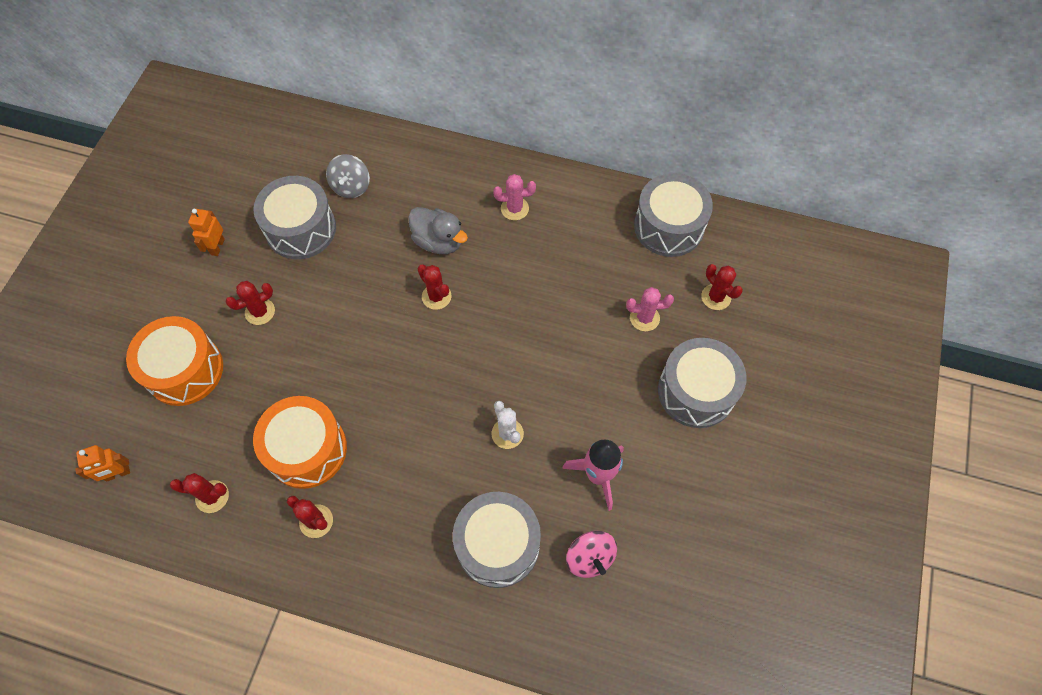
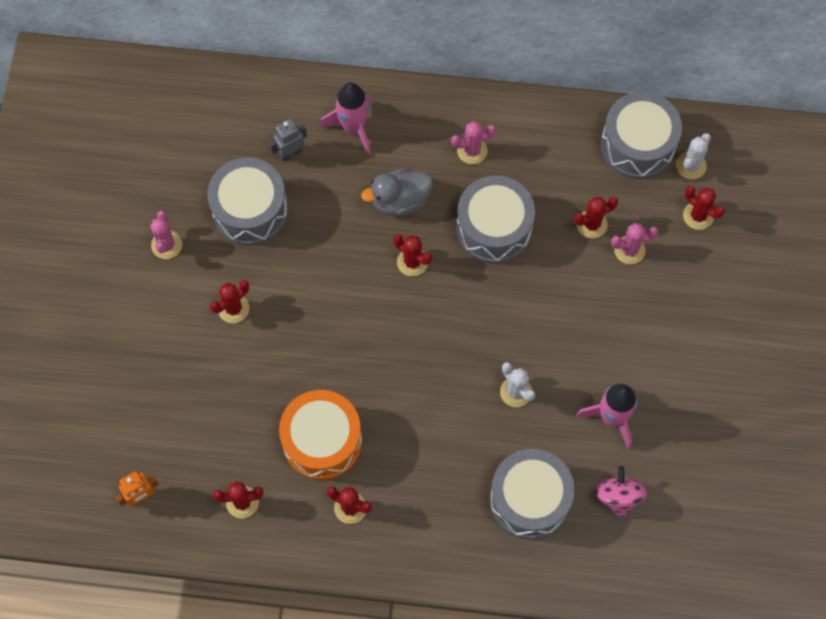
camera: 10 degrees left, 5 degrees up
orange drum [126,316,223,406] -> none
orange robot [188,209,225,256] -> pink cactus [150,210,182,259]
grey spinning top [326,154,370,198] -> grey robot [269,119,307,161]
grey duck [408,207,468,254] -> grey duck turned 135 degrees clockwise [361,168,433,216]
pink spinning top [566,531,617,578] -> pink spinning top turned 150 degrees counterclockwise [595,466,648,518]
grey drum [658,338,746,428] -> grey drum moved to [456,175,535,264]
none -> pink rocket [320,83,372,155]
none -> red cactus [574,197,618,238]
none -> white cactus [676,133,711,179]

